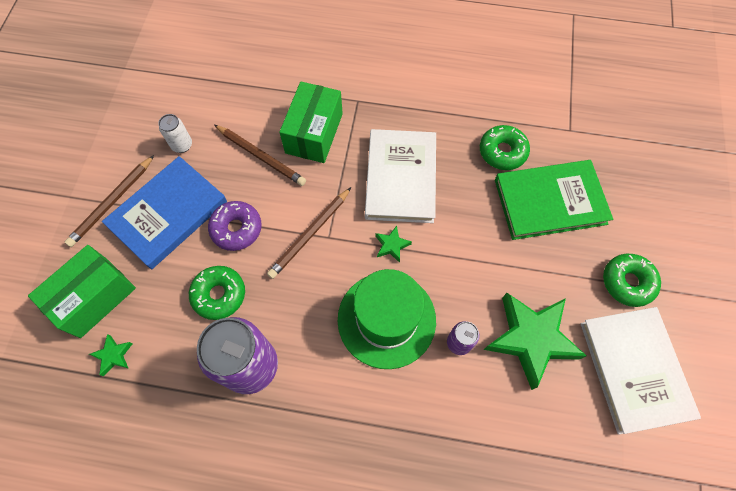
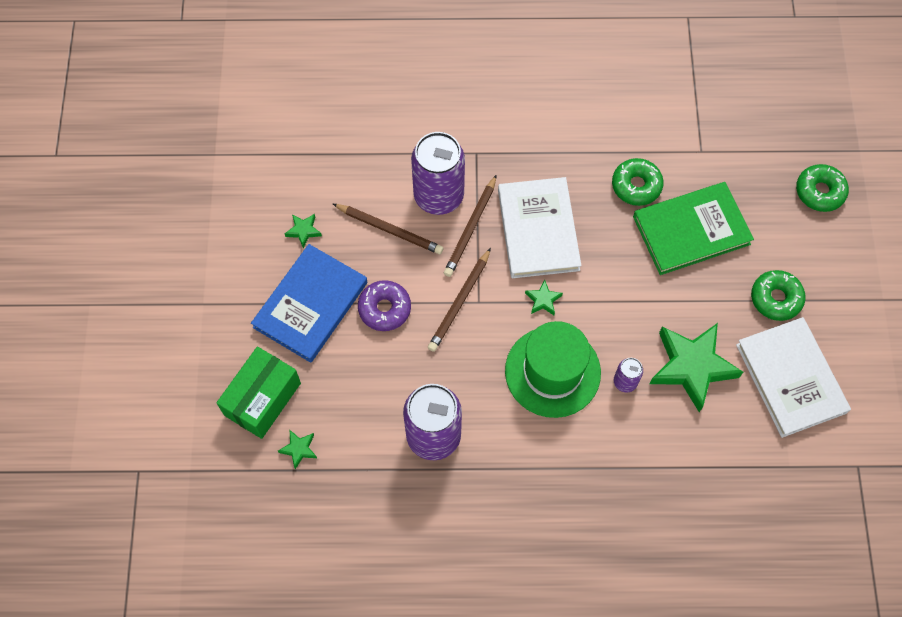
camera: 10 degrees left, 0 degrees up
brown pencil [65,155,154,247] -> brown pencil moved to [444,175,497,277]
white can [158,114,192,153] -> green star [285,214,322,248]
green donut [189,266,245,320] -> green donut moved to [796,164,849,212]
green box [279,82,343,163] -> purple can [411,132,465,215]

